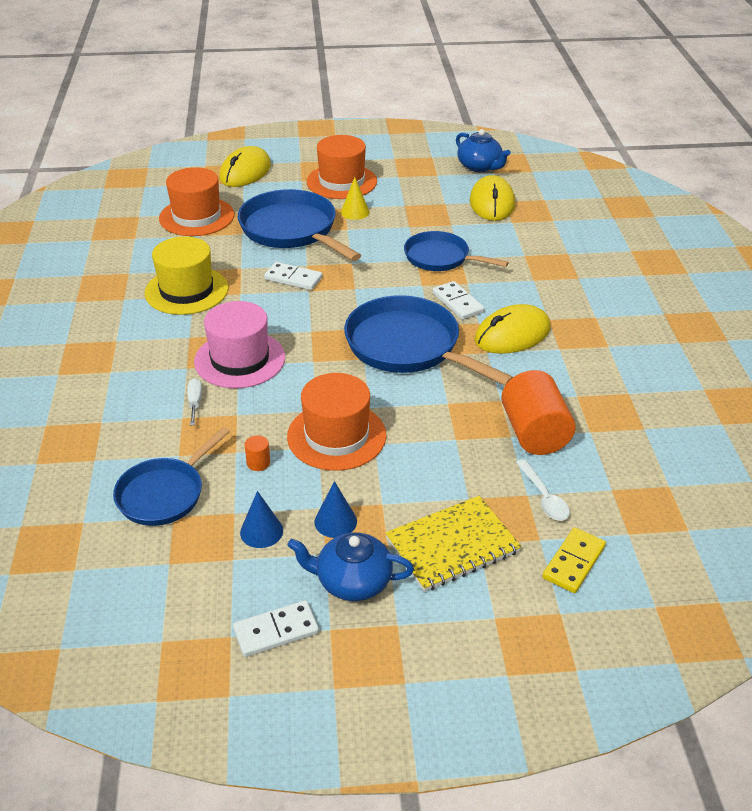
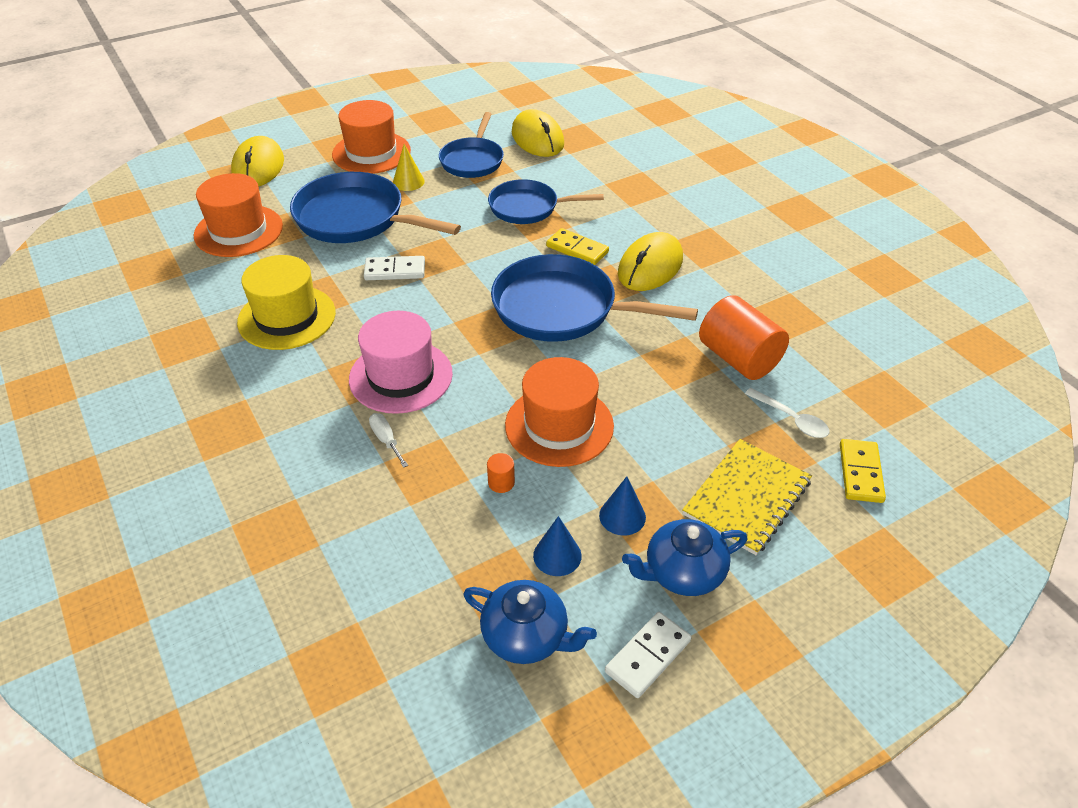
camera: 25 degrees left, 5 degrees up
blue pan [113,427,230,526] -> blue pan moved to [439,112,504,178]
white domino [433,281,485,320] -> yellow domino [546,228,609,265]
blue teapot [456,129,511,172] -> blue teapot moved to [463,580,597,664]

